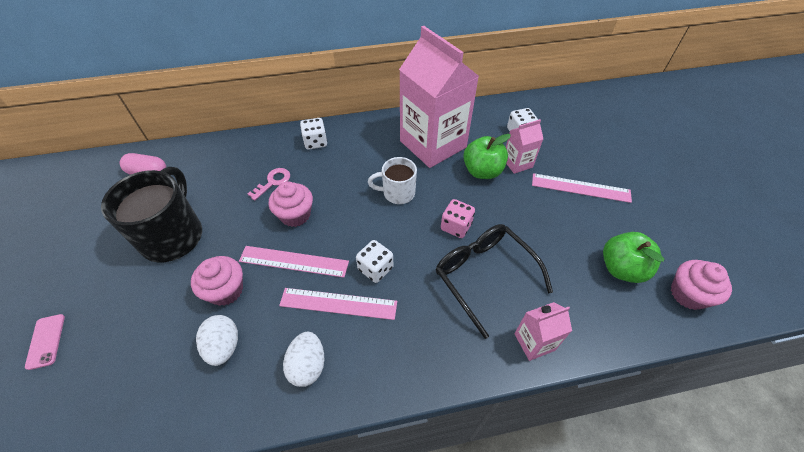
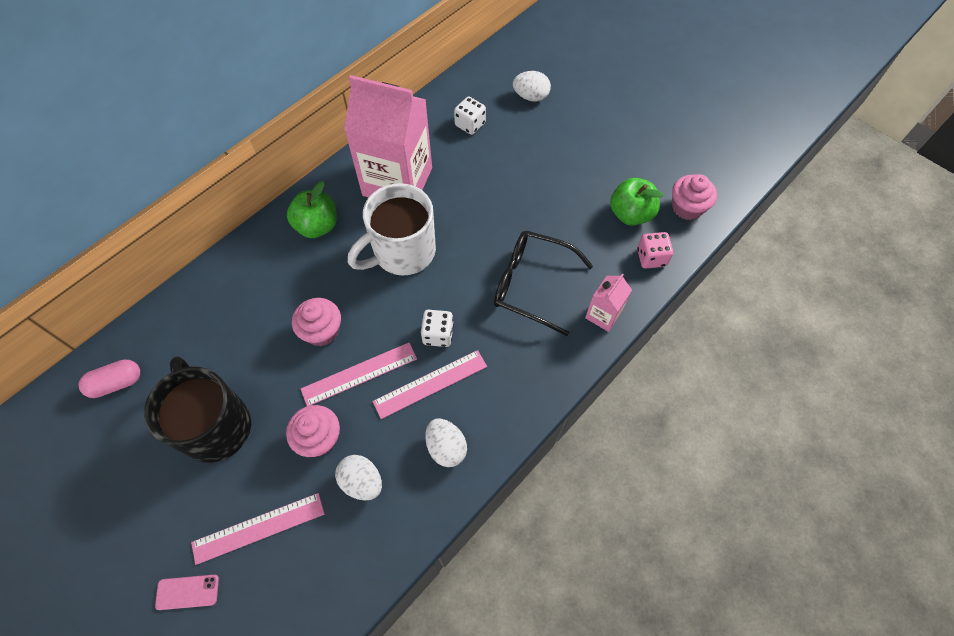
camera: 35 degrees left, 10 degrees up
pink phone [25,314,65,370] -> pink phone turned 45 degrees counterclockwise [155,575,219,610]
pink key [248,168,290,200] -> none
white dice [300,118,327,150] -> none
white mug [368,157,417,204] -> white mug [348,183,436,276], size x1.77
pink dice [441,199,475,238] -> pink dice moved to [637,232,673,269]
green apple [463,134,511,179] -> green apple moved to [287,181,337,238]
pink carton [506,119,543,174] -> none
pink ruler [532,173,632,203] -> pink ruler moved to [191,493,325,565]
none -> white egg [513,71,551,102]

